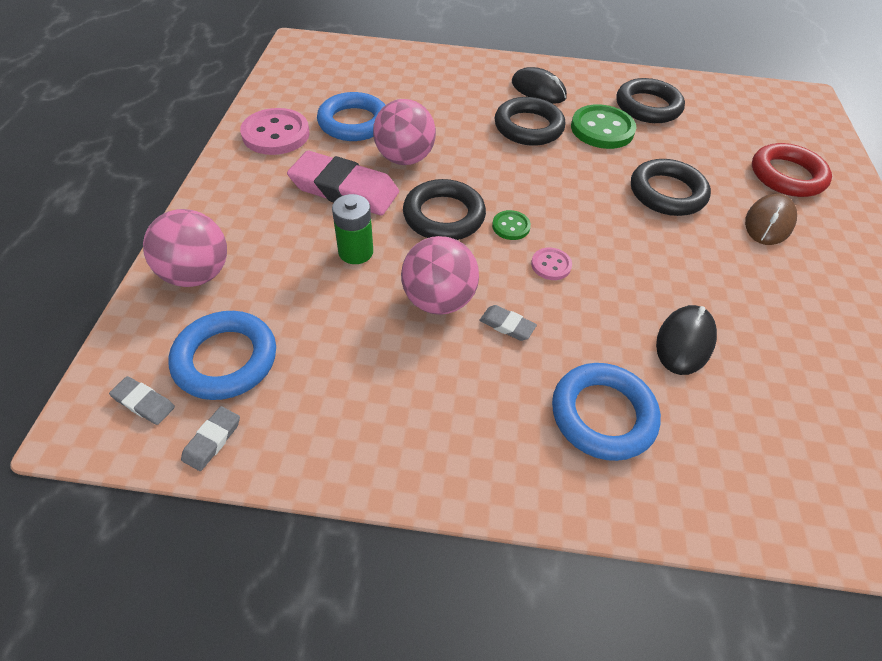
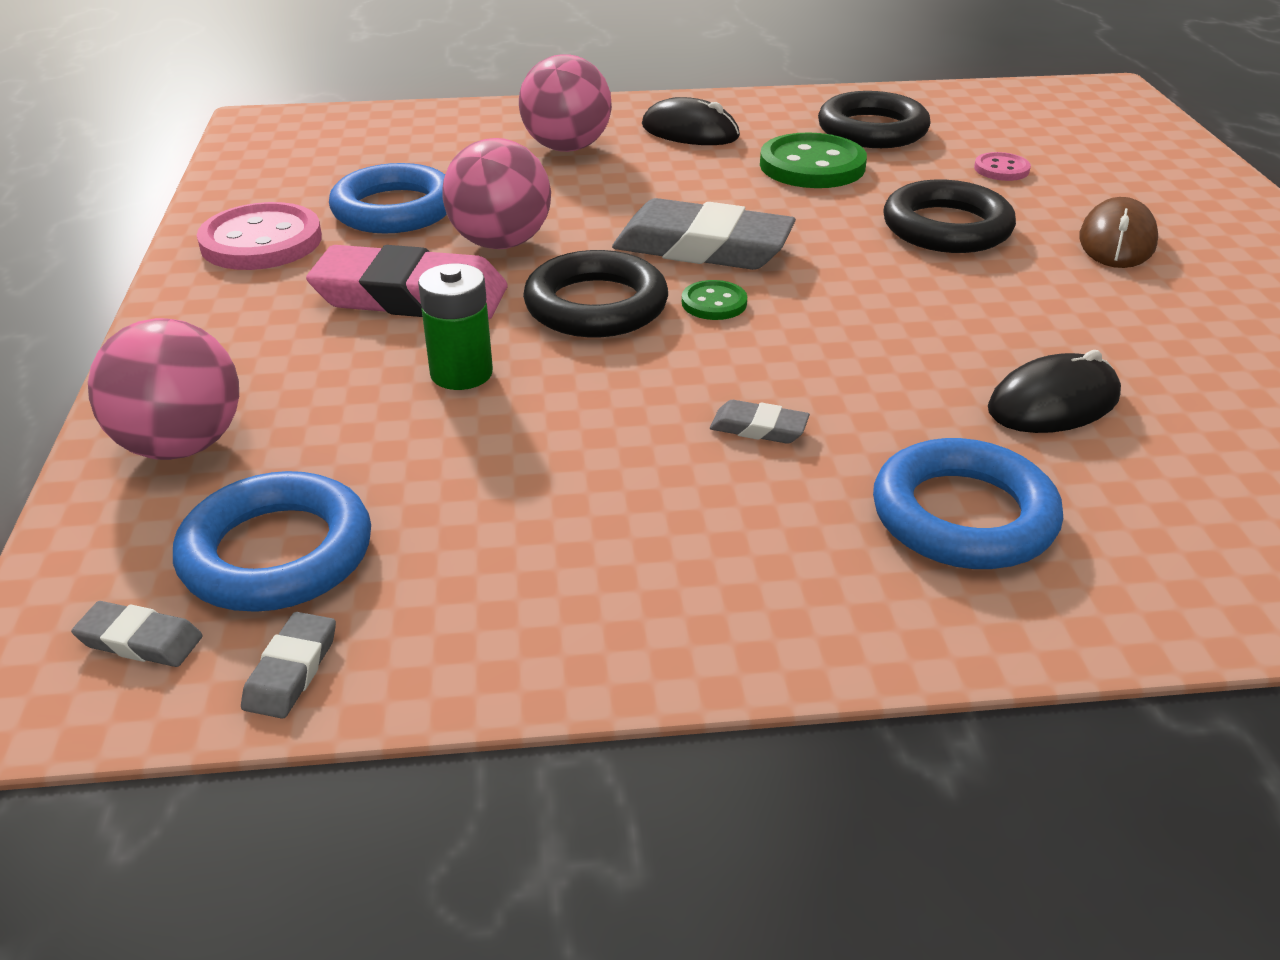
camera: 10 degrees left, 15 degrees down
pink ball [401,236,479,315] -> pink ball moved to [519,54,612,152]
black ring [494,97,565,146] -> none
pink button [531,248,572,280] -> pink button moved to [974,152,1031,181]
black mouse [656,305,717,375] -> black mouse turned 45 degrees clockwise [988,350,1121,433]
red ring [752,143,832,197] -> none
none -> grey eraser [612,198,796,270]

